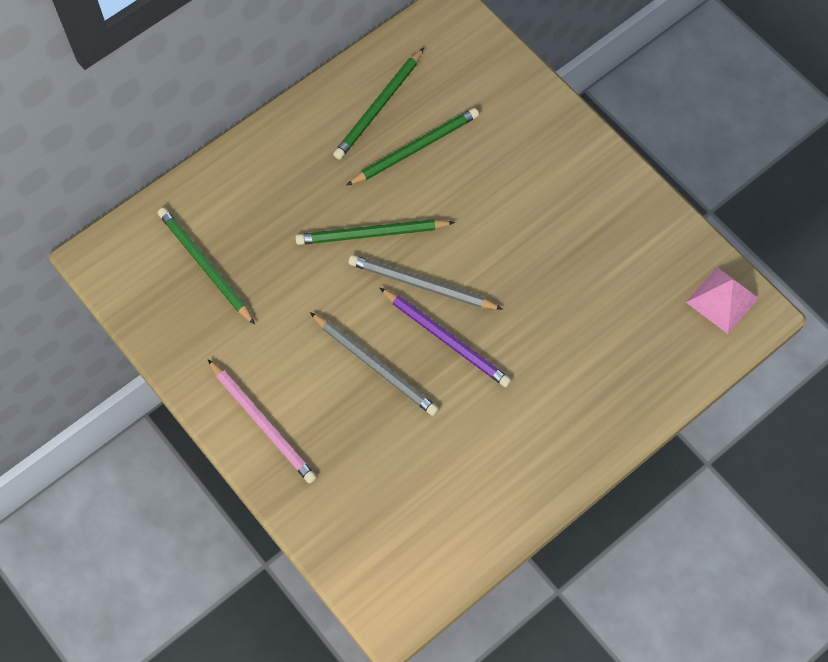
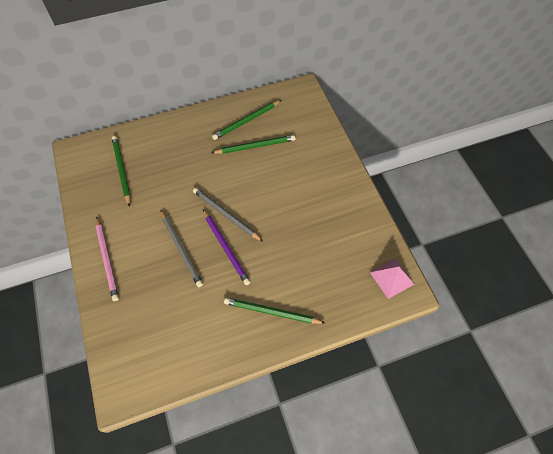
camera: 20 degrees right, 5 degrees down
green pencil [295,219,455,245] -> green pencil moved to [224,298,325,324]

